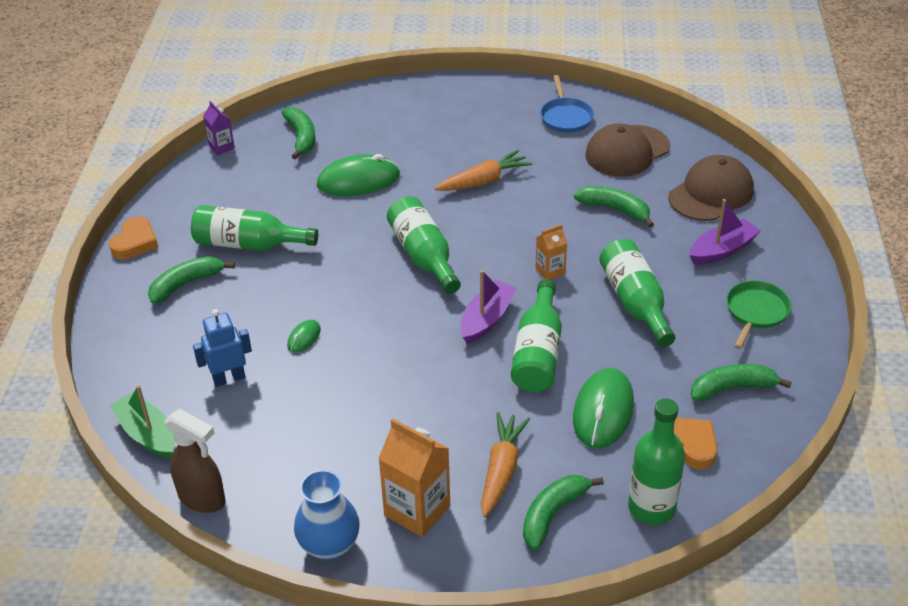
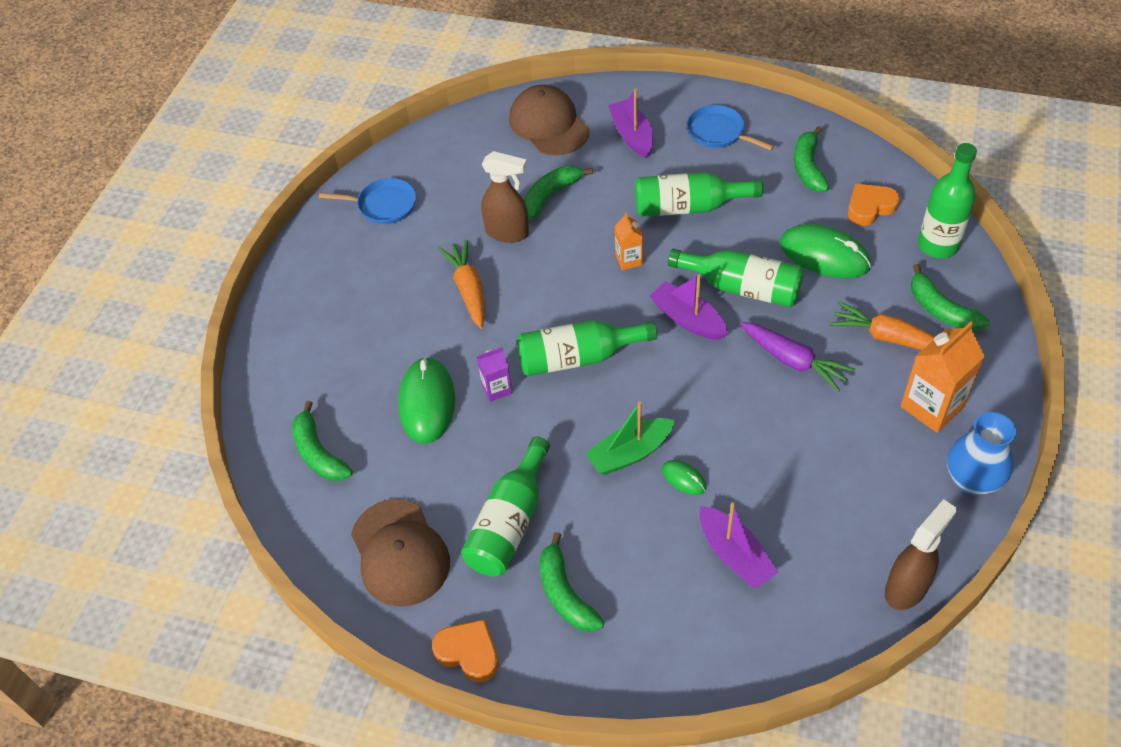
camera: 75 degrees left, 10 degrees up
green boat [110,385,175,459] -> green boat moved to [585,401,675,475]
blue robot [193,309,252,387] -> purple boat [699,502,779,589]
purple carton [203,101,235,155] -> purple carton moved to [477,347,512,402]
green banana [282,107,315,159] -> green banana turned 120 degrees counterclockwise [292,401,353,481]
brown cap [585,124,670,177] -> brown cap moved to [351,499,450,607]
green pan [726,281,791,349] -> blue pan [687,105,774,150]
none -> brown spray bottle [481,151,529,243]
none -> purple carrot [740,322,855,392]

